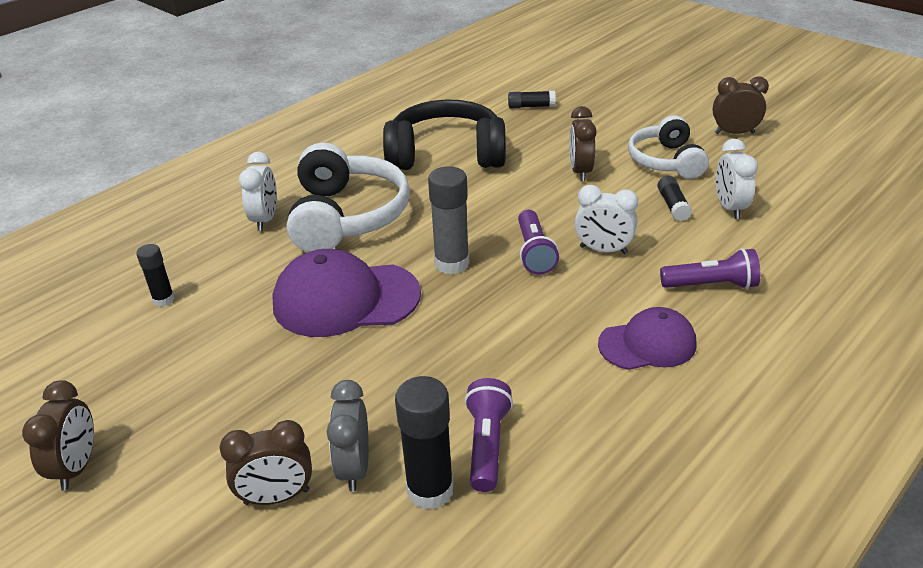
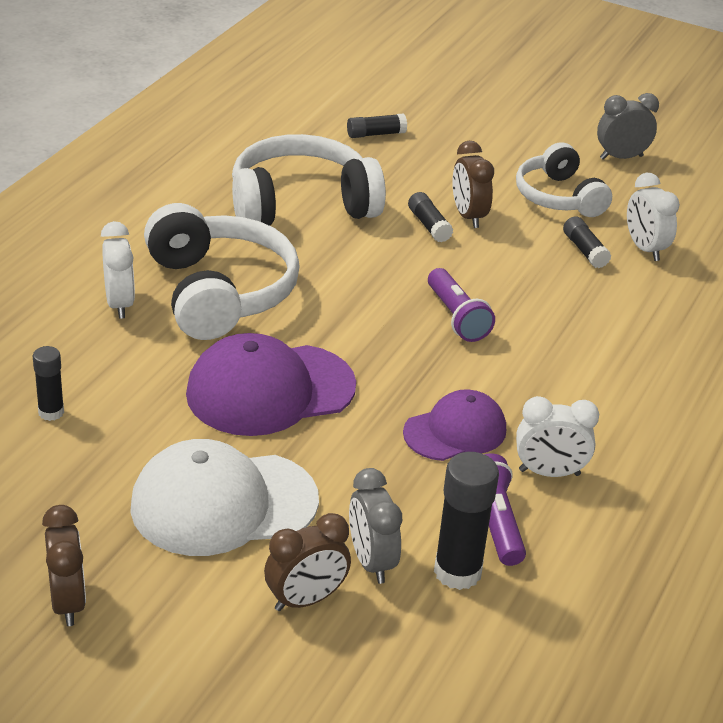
camera: 20 degrees left, 0 degrees up
black headphones [383,100,506,170] -> white headphones [232,134,386,226]
grey glue stick [428,166,469,274] -> none
white clock [575,185,638,254] -> white clock moved to [516,396,599,477]
purple cap [598,307,696,370] -> purple cap moved to [403,390,506,461]
purple flashlight [660,248,760,289] -> none
brown clock [712,76,769,134] -> grey clock [597,93,659,160]
none -> white cap [130,439,319,556]
none -> black glue stick [408,192,453,243]

